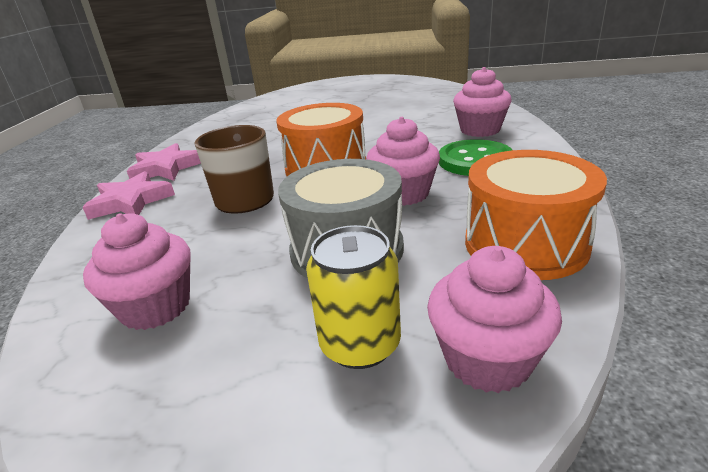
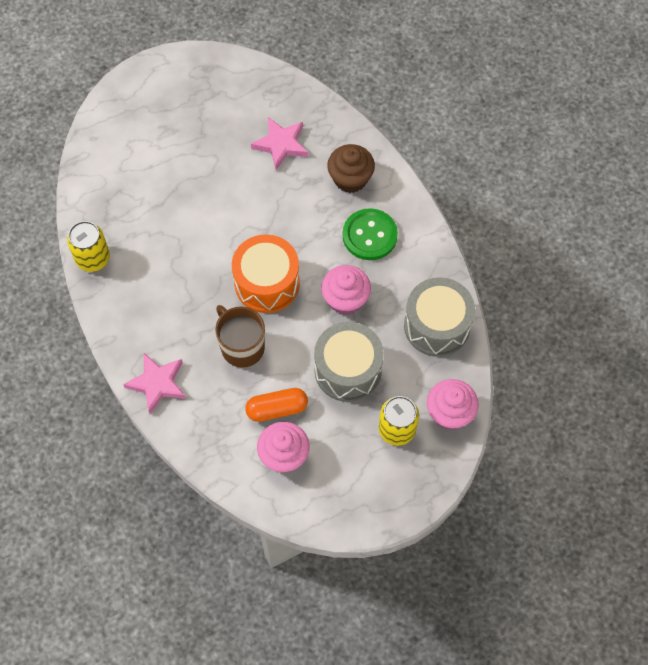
camera: 35 degrees left, 35 degrees up
pink star [127,143,201,181] -> pink star moved to [251,117,308,170]
pink cupcake [453,67,512,137] -> brown cupcake [327,144,375,193]
orange drum [465,150,607,280] -> grey drum [404,277,475,357]
none -> yellow can [67,221,110,272]
none -> orange capsule [245,388,308,422]

